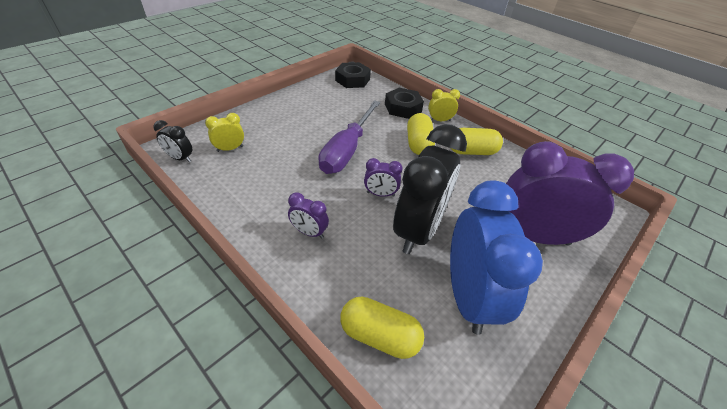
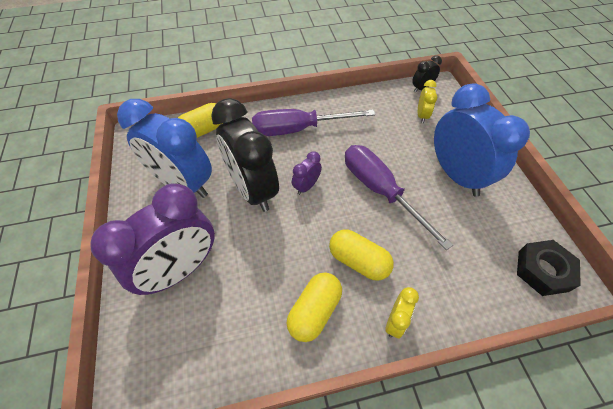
camera: 125 degrees right, 10 degrees up
purple clock [288,192,329,238] -> purple screwdriver [252,109,375,136]
black nut [385,88,424,119] -> none
none -> blue clock [434,83,530,197]

